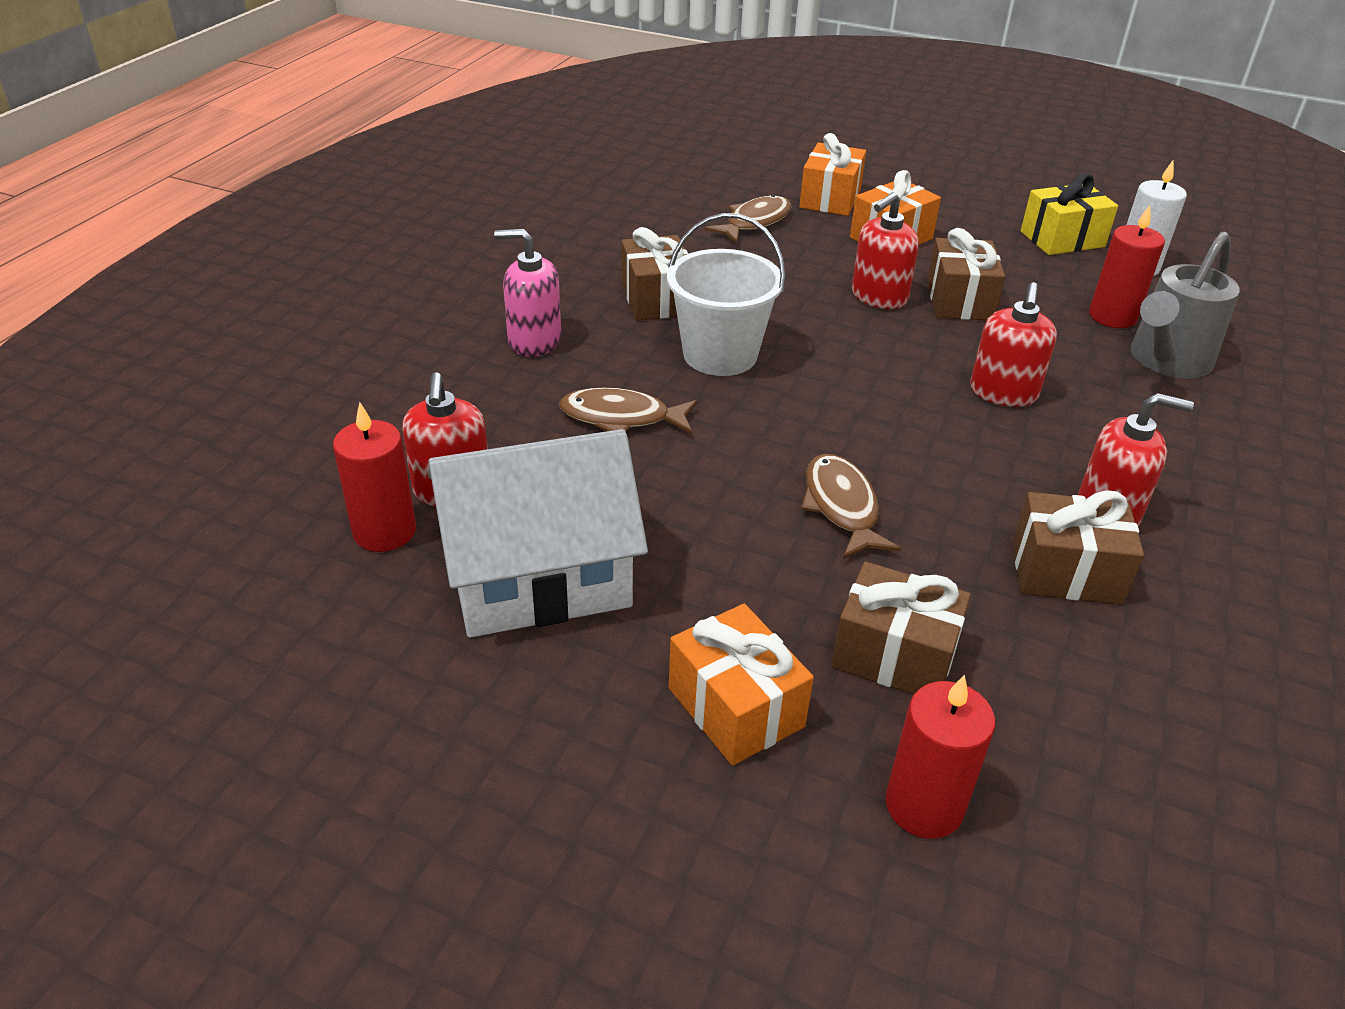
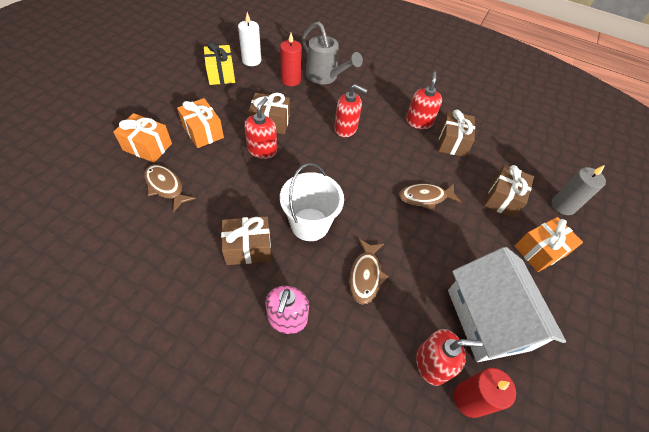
camera: 90 degrees left, 15 degrees up
red soap dispenser [852,192,919,309] -> red soap dispenser turned 120 degrees counterclockwise [244,97,277,159]
red candle [886,675,995,839] -> grey candle [552,165,606,215]

